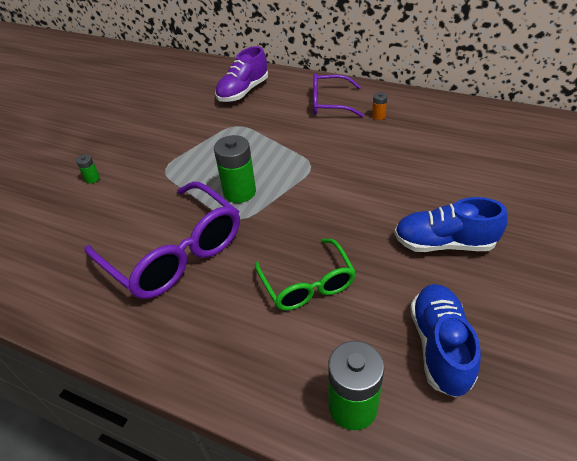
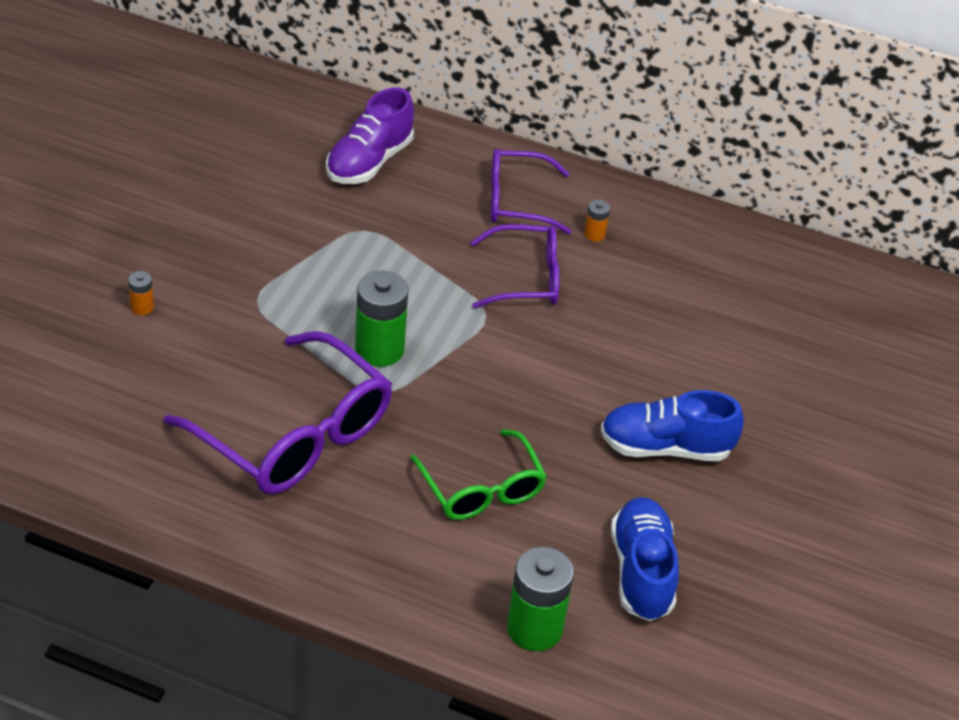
camera: 10 degrees left, 0 degrees up
green battery [76,154,100,184] -> orange battery [128,271,154,315]
none -> purple glasses [471,224,559,308]

